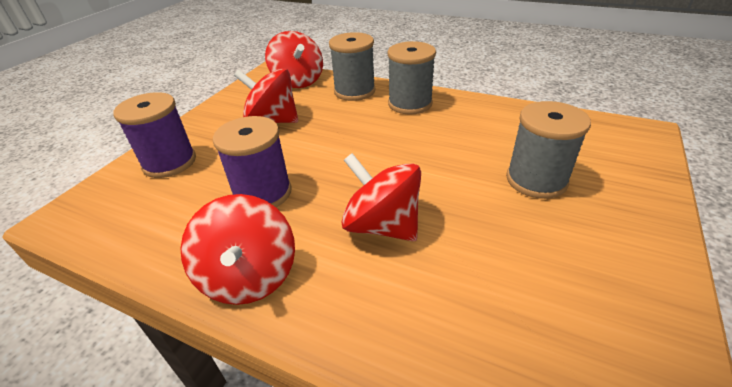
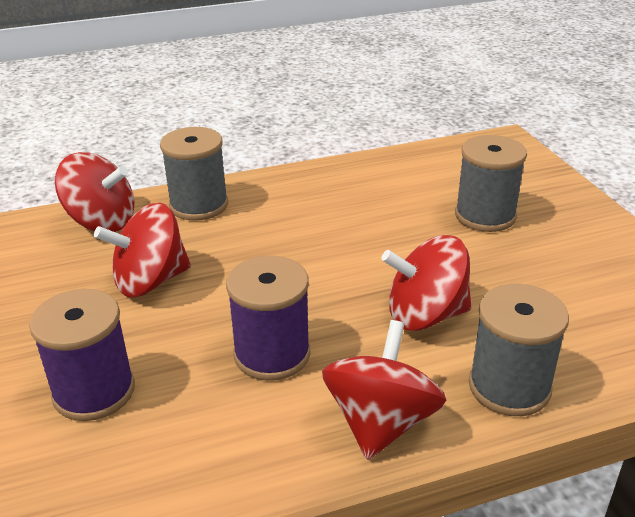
camera: 45 degrees left, 5 degrees down
red spinning top [180,194,295,305] -> red spinning top turned 105 degrees counterclockwise [322,320,446,460]
grey spool [388,41,436,114] -> grey spool moved to [469,284,569,416]

